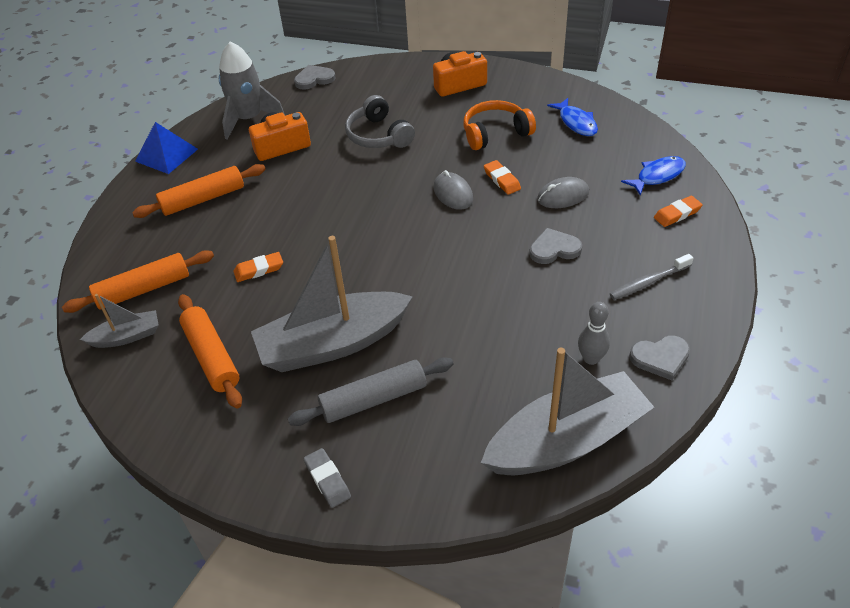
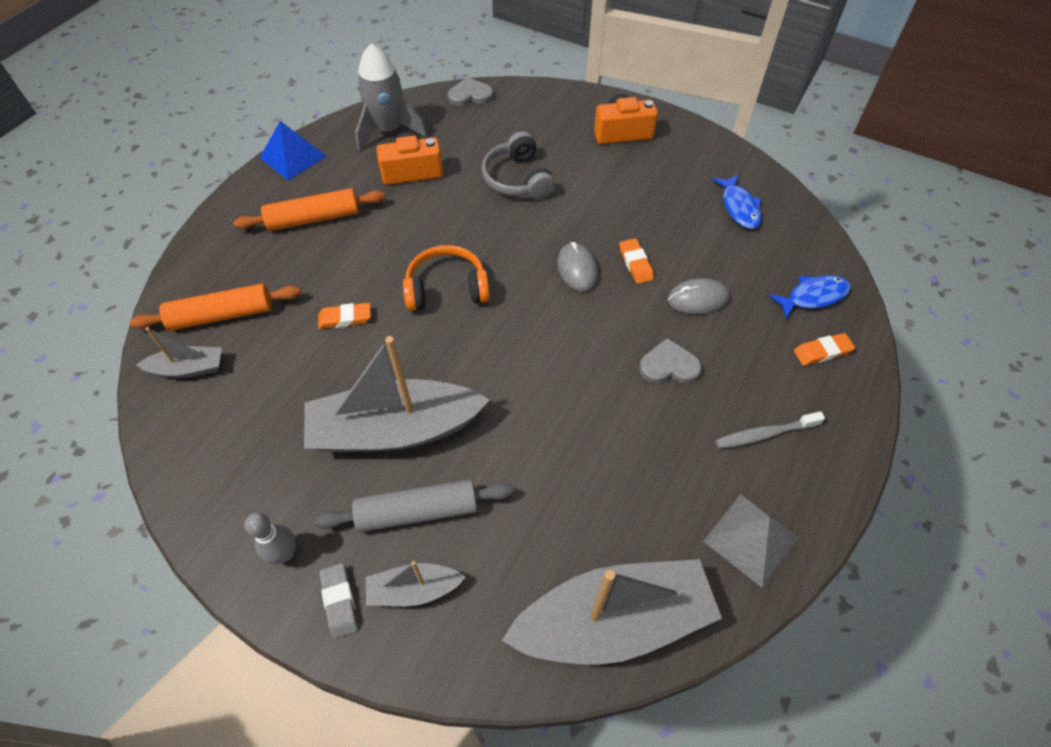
camera: 10 degrees right, 10 degrees up
orange rolling pin [178,294,242,408] -> none
orange headphones [463,100,536,150] -> orange headphones moved to [403,245,490,311]
grey bowling pin [578,302,610,365] -> grey bowling pin moved to [244,512,296,564]
grey heart [629,335,690,380] -> grey pyramid [703,494,799,588]
none -> grey boat [366,561,466,606]

